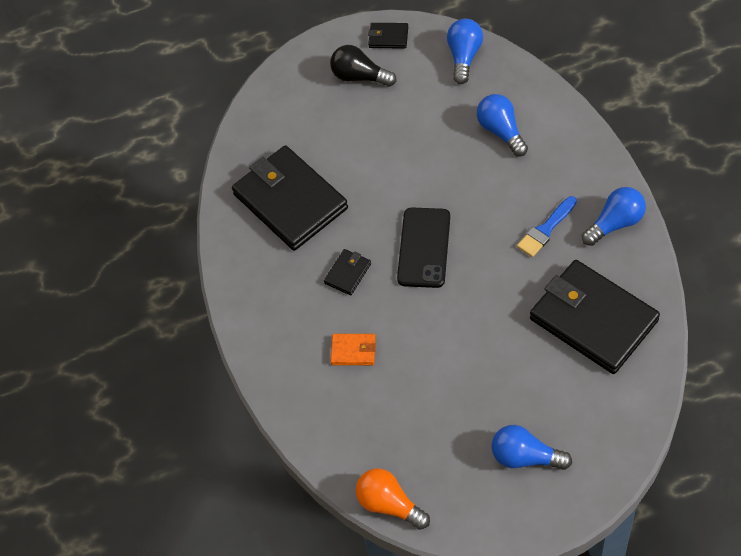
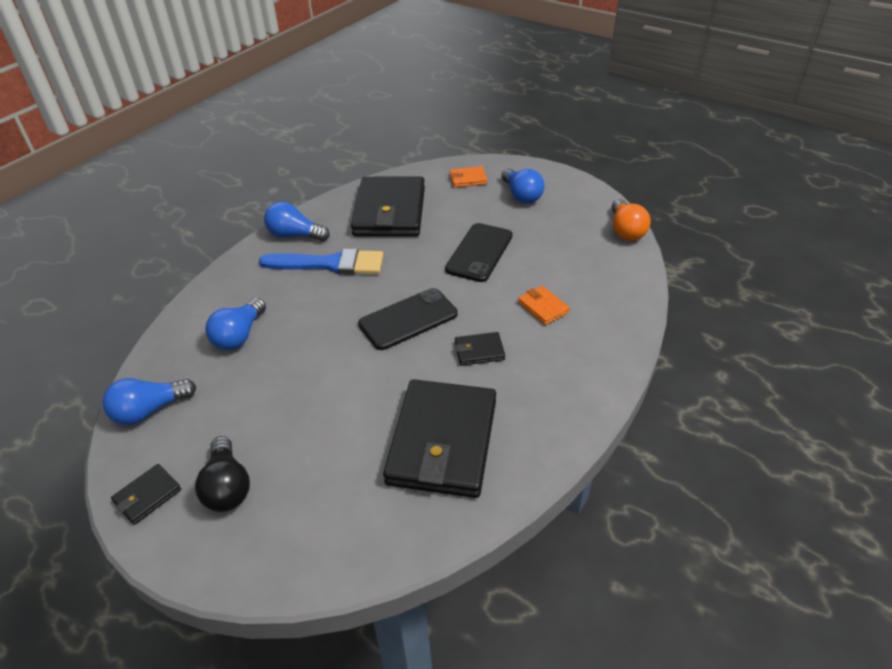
camera: 135 degrees left, 15 degrees down
black wallet [368,23,408,49] -> black wallet turned 75 degrees clockwise [111,464,181,525]
blue brush [517,196,577,257] -> blue brush [259,248,383,275], size x1.61
none -> black phone [445,223,513,282]
none -> orange wallet [450,166,487,187]

